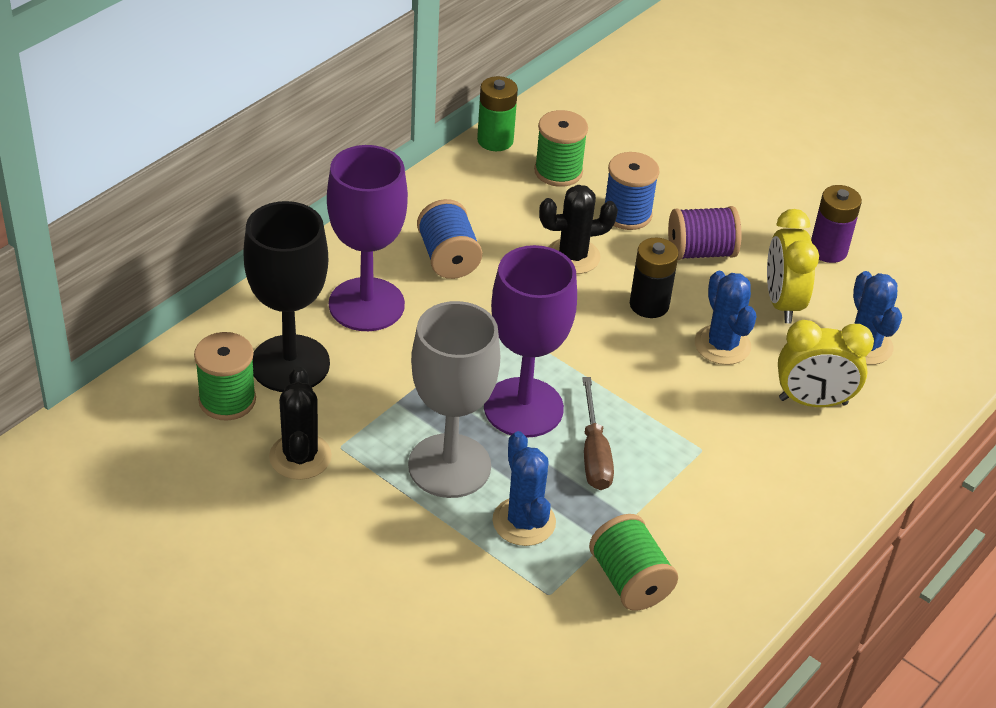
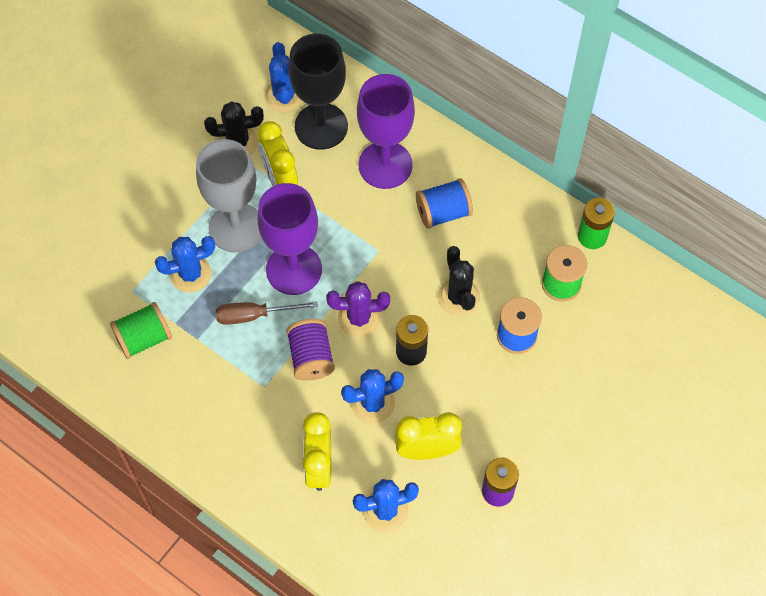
camera: 90 degrees right, 20 degrees up
green spool [194,332,256,421] -> blue cactus [265,42,302,112]
purple spool [668,206,742,260] -> purple spool moved to [286,319,335,381]
none -> yellow clock [258,121,298,186]
none -> purple cactus [326,281,390,337]

